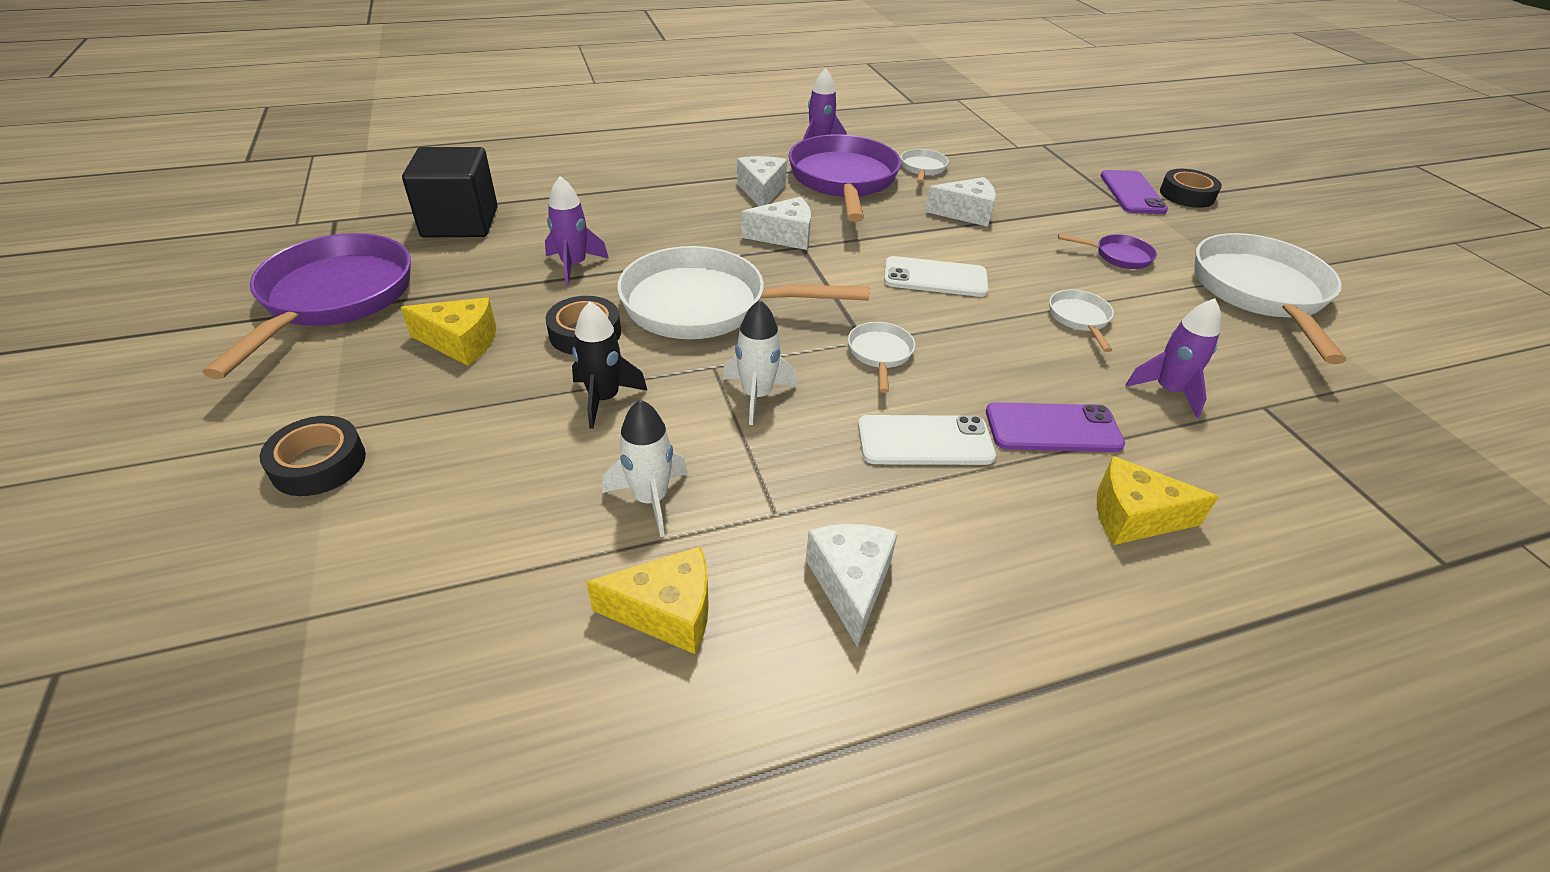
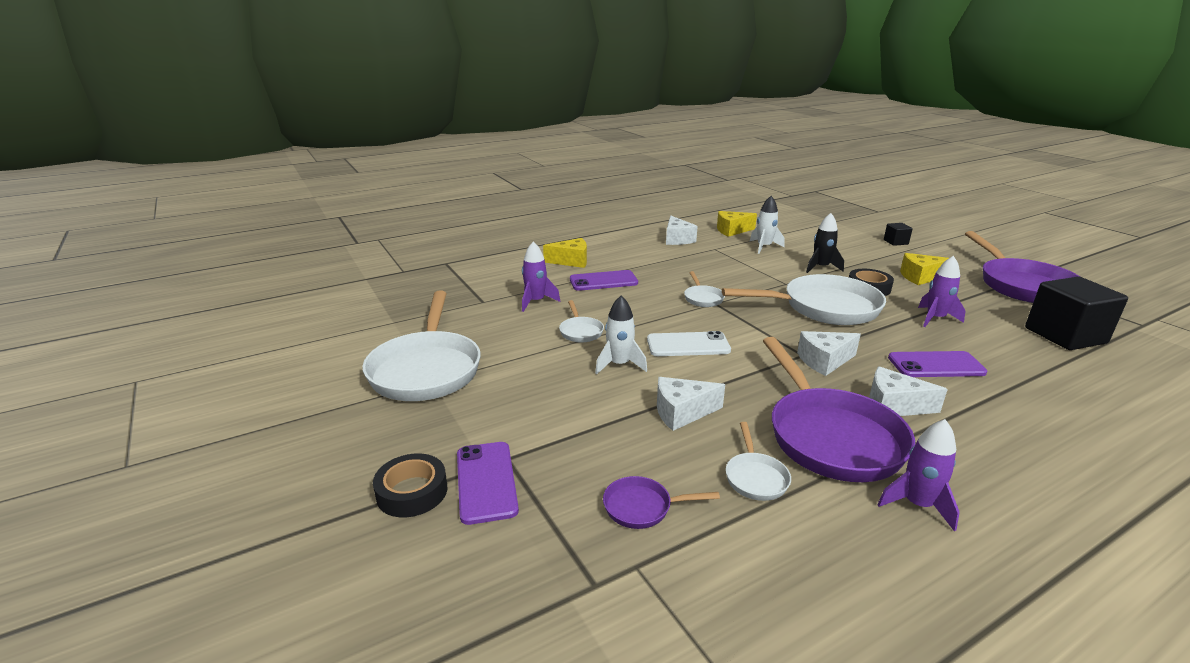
camera: 170 degrees right, 15 degrees down
black tape [260,416,366,496] -> black cube [884,223,913,246]
white rocket [723,300,797,425] -> white rocket moved to [595,296,647,374]
white cheese [737,156,787,206] -> white cheese turned 120 degrees clockwise [869,366,948,416]
white phone [858,415,996,465] -> none
purple pan [1058,234,1157,269] -> purple pan moved to [603,476,720,529]
none -> purple phone [888,351,987,377]

